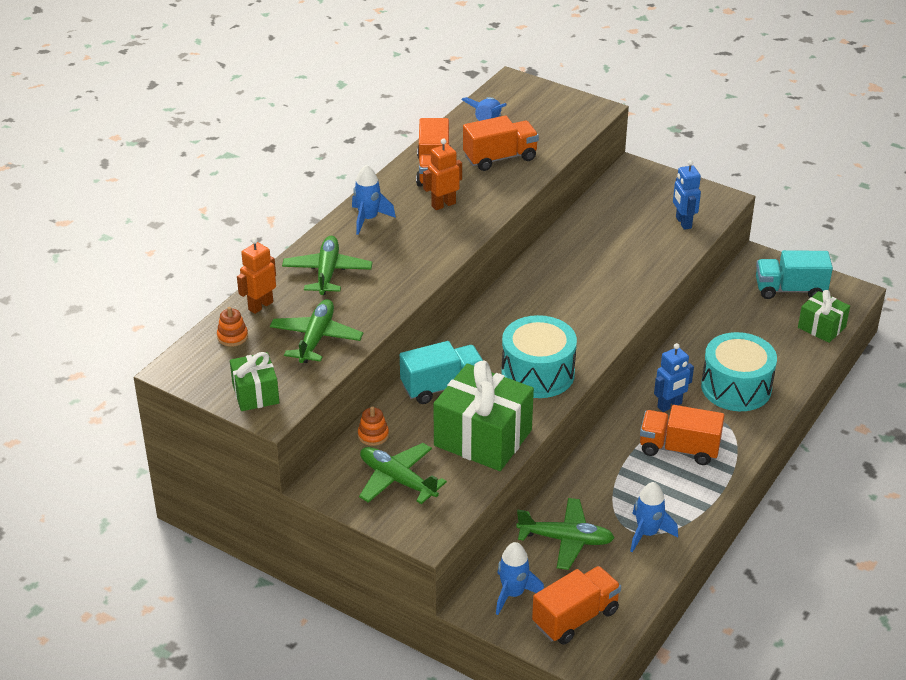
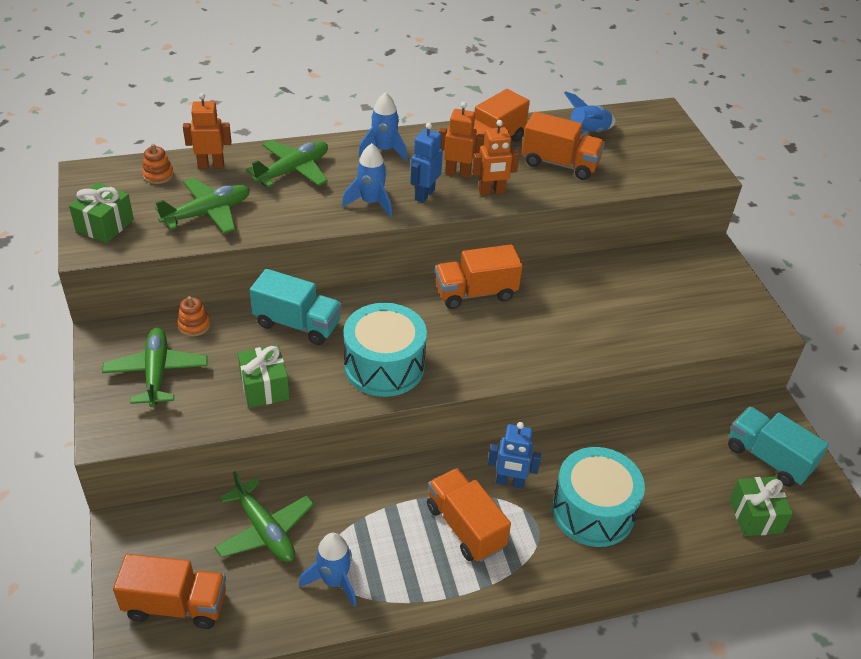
camera: 40 degrees right, 5 degrees up
green gift [433,361,534,471] -> green gift [238,345,290,408], size x0.55
blue rocket [496,542,544,615] -> blue rocket moved to [342,143,392,217]
blue robot [673,160,701,230] -> blue robot moved to [410,123,443,203]
none -> orange truck [435,244,523,309]
none -> orange robot [472,120,520,196]

